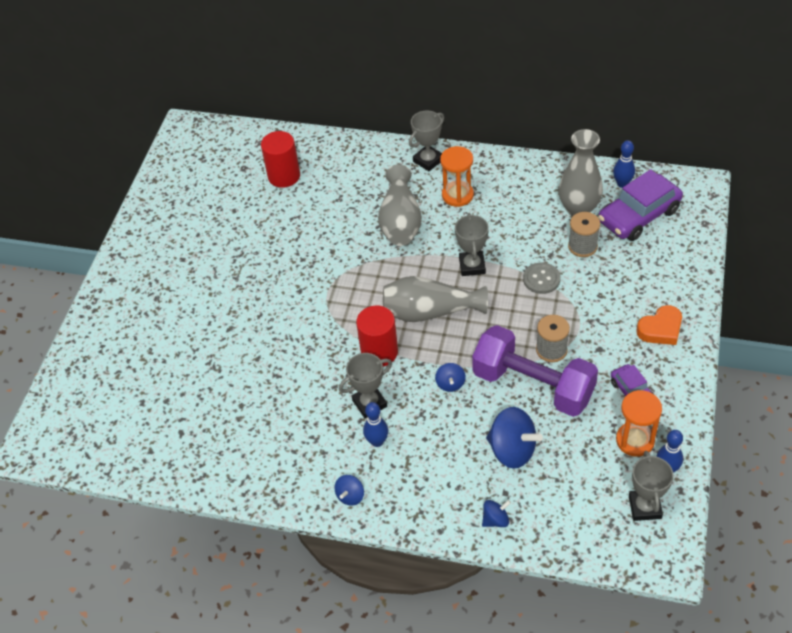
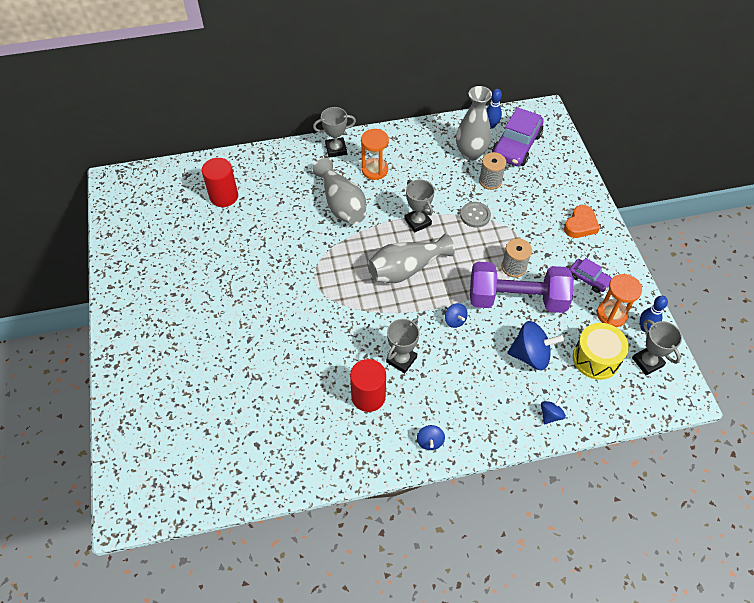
camera: 30 degrees left, 5 degrees up
red cylinder [356,306,398,366] -> red cylinder moved to [350,359,386,412]
blue bowling pin [363,402,388,447] -> none
grey trophy [409,111,444,171] -> grey trophy turned 60 degrees clockwise [313,107,356,158]
none -> yellow drum [573,323,629,380]

